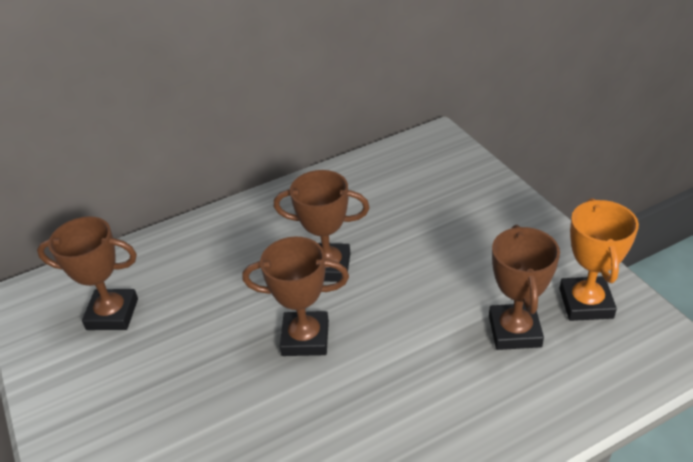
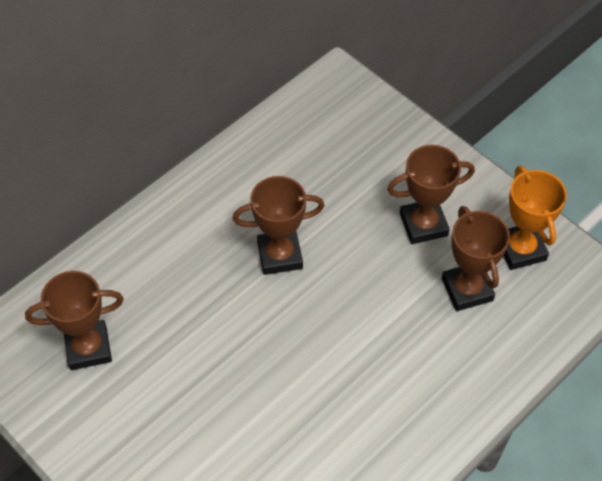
camera: 20 degrees left, 15 degrees up
brown trophy [243,237,349,356] -> brown trophy moved to [387,145,475,244]

